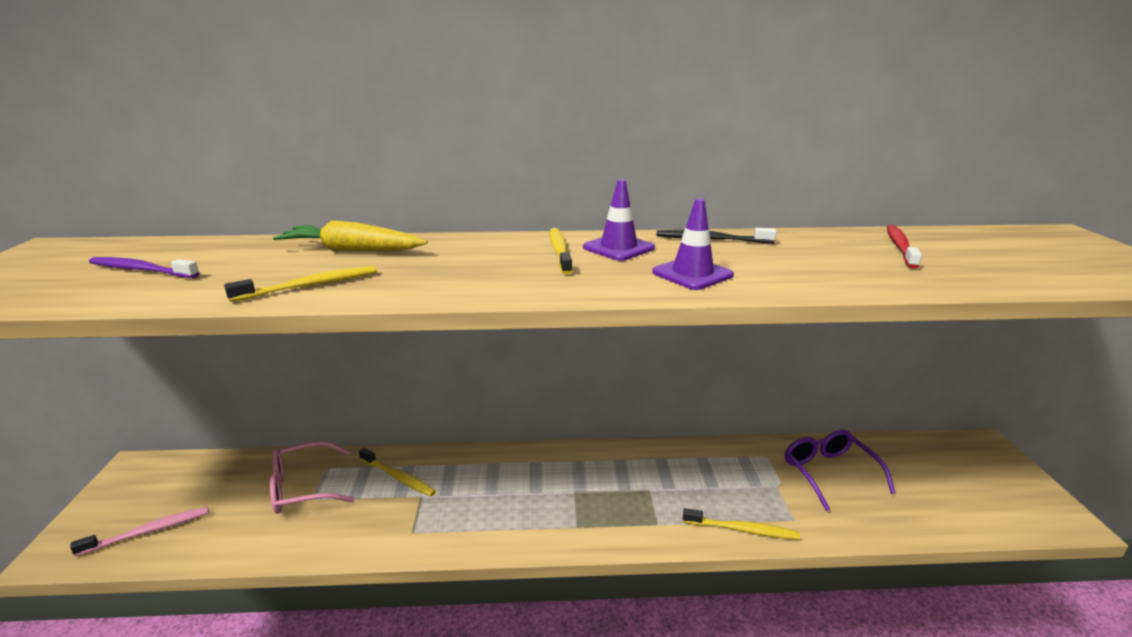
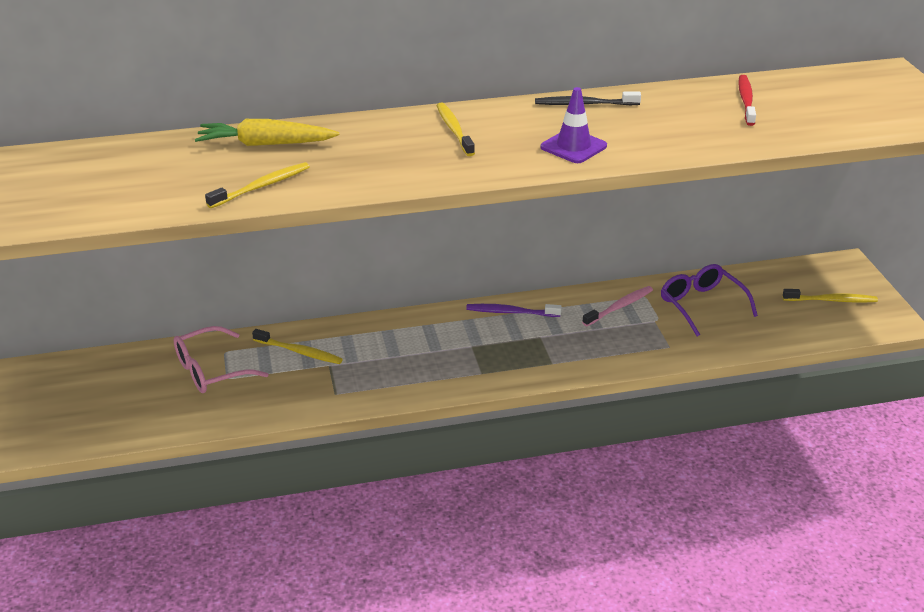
camera: 10 degrees left, 10 degrees up
pink toothbrush [70,507,209,556] -> pink toothbrush moved to [582,286,653,326]
purple toothbrush [89,257,200,278] -> purple toothbrush moved to [466,304,562,317]
purple traffic cone [583,179,655,261] -> none
yellow toothbrush [683,508,800,540] -> yellow toothbrush moved to [783,289,878,303]

